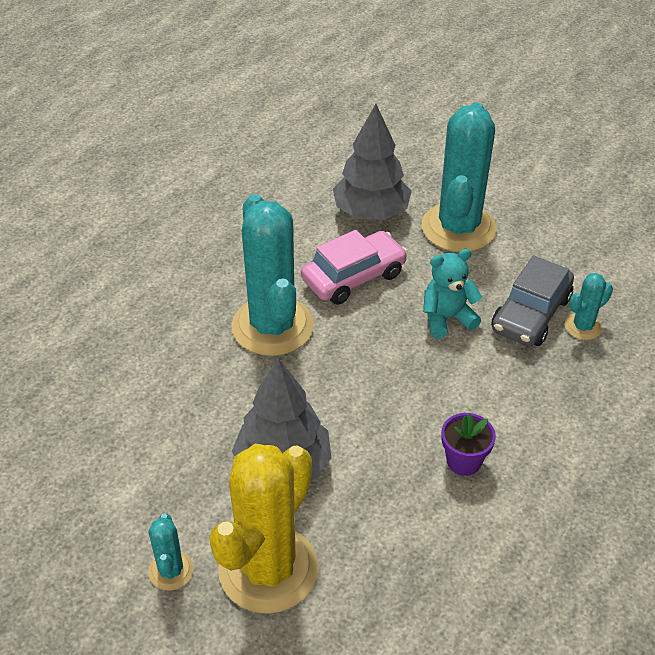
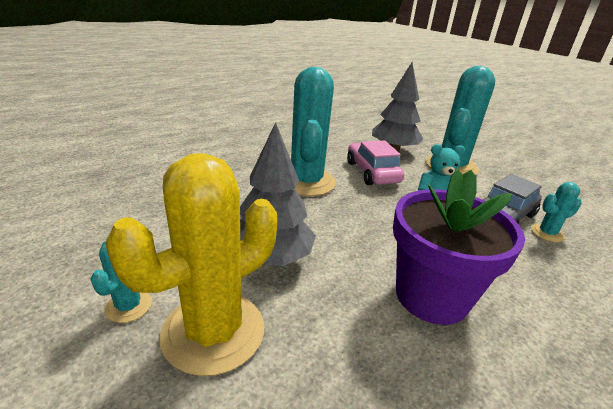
camera: 15 degrees right, 15 degrees down
pink car [301,230,408,305] -> pink car turned 90 degrees counterclockwise [347,140,404,185]
purple flower pot [441,413,496,476] -> purple flower pot [393,169,525,325], size x2.19

